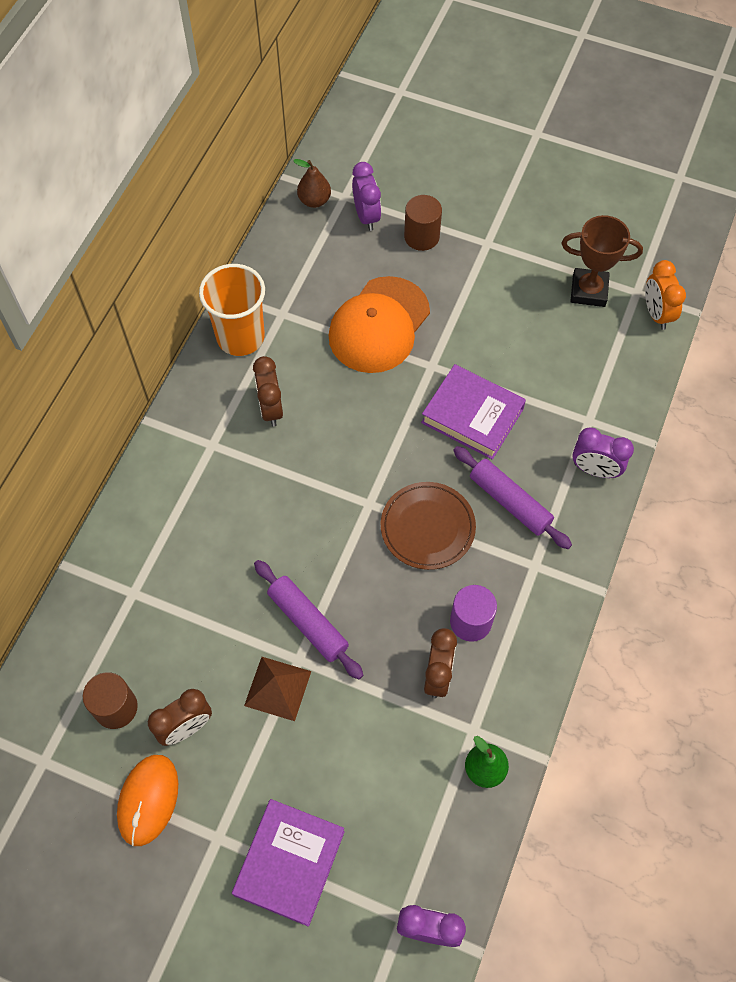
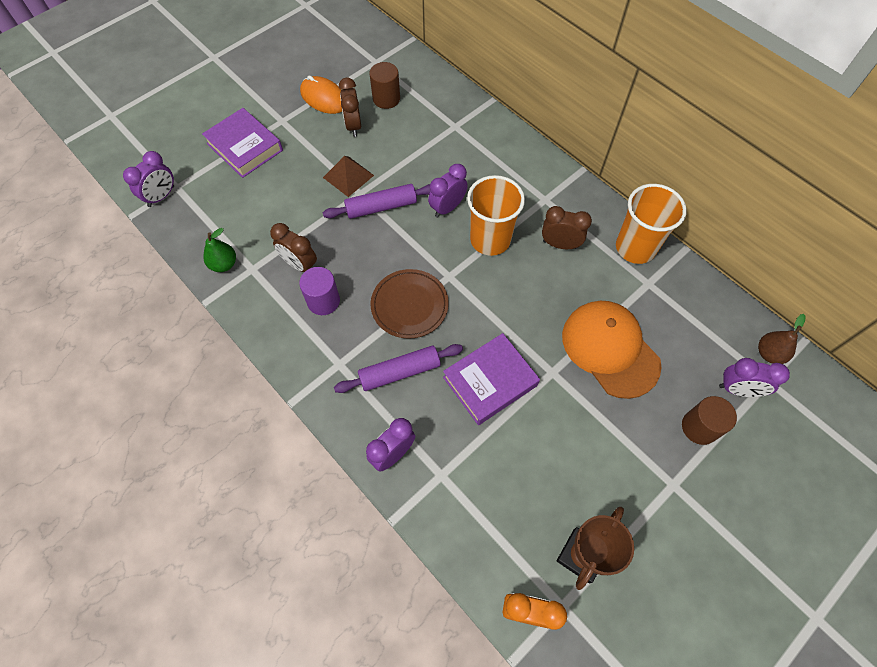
camera: 115 degrees right, 0 degrees up
none -> purple clock [428,164,468,218]
none -> orange cup [467,175,525,256]

